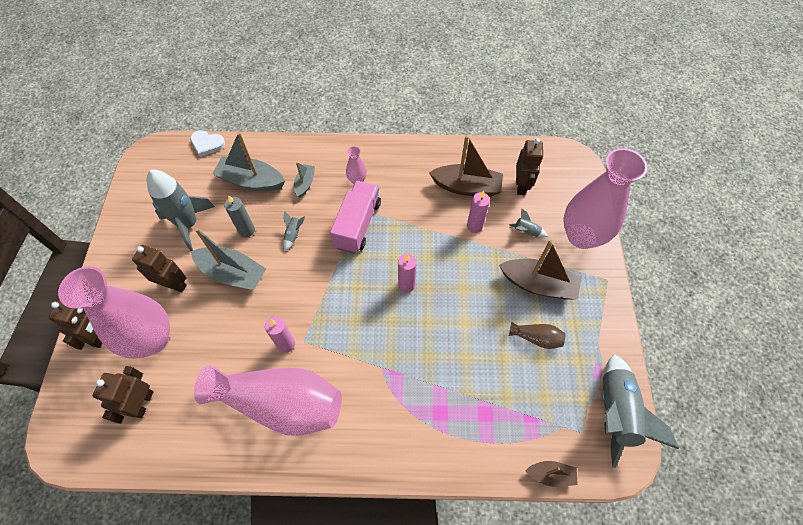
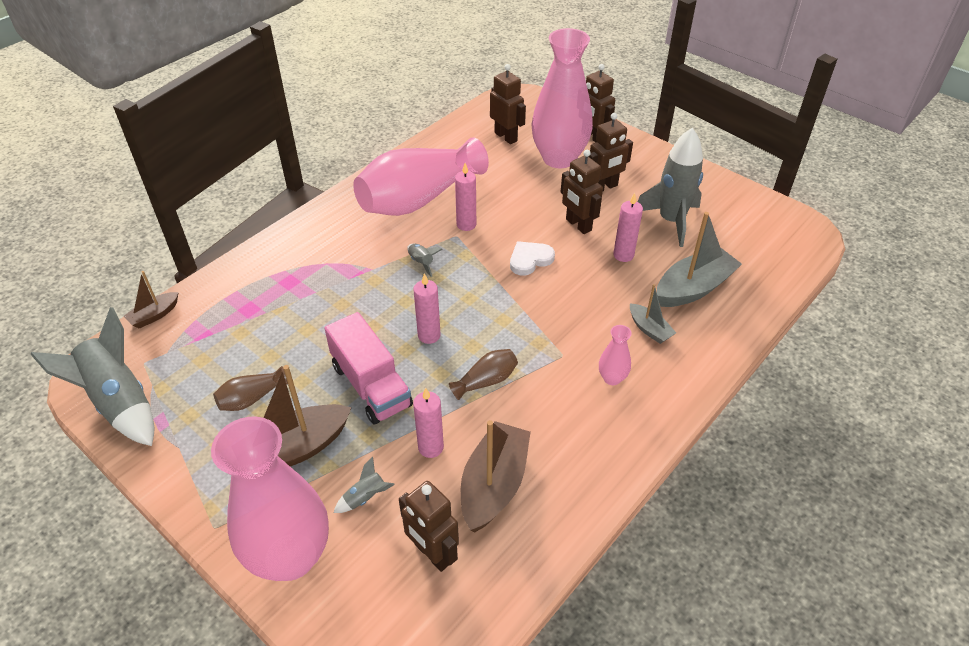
camera: 130 degrees right, 15 degrees down
white heart [190,130,225,157] -> white heart moved to [510,241,555,276]
grey boat [191,228,266,290] -> brown robot [561,150,603,234]
grey candle [224,195,255,237] -> pink candle [613,193,643,262]
grey rocket [283,211,306,251] -> grey rocket moved to [407,244,443,277]
pink truck [330,181,381,254] -> pink truck moved to [324,312,413,425]
brown boat [429,135,503,197] -> brown boat turned 150 degrees clockwise [461,420,531,532]
none -> brown vase [449,349,518,400]

